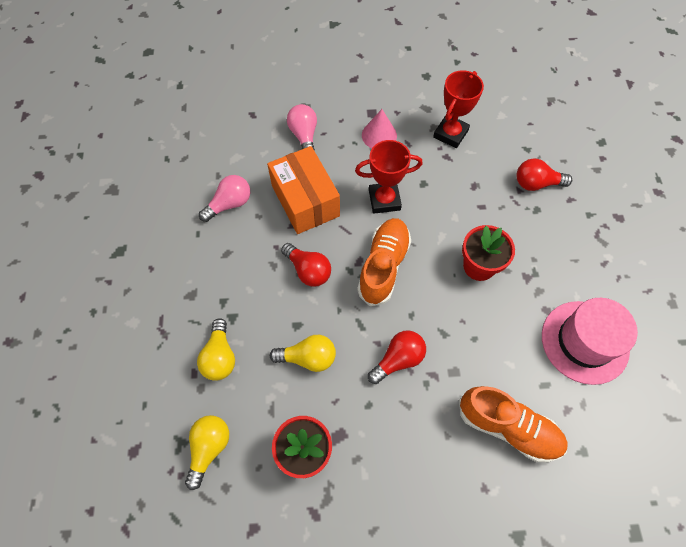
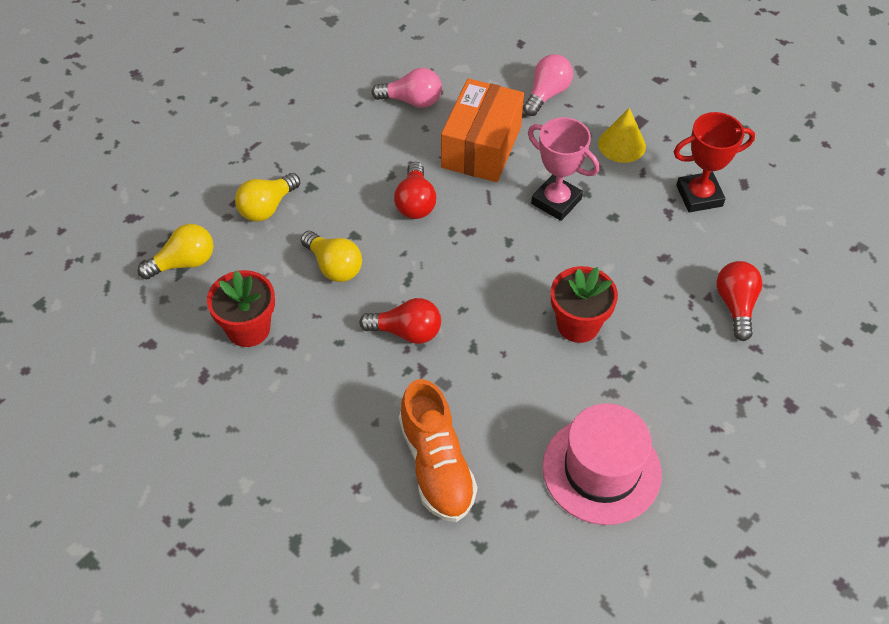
camera: 45 degrees right, 10 degrees down
red trophy [355,140,423,214] -> pink trophy [528,117,600,221]
orange shoe [357,218,411,306] -> none
pink cone [362,109,397,148] -> yellow cone [598,108,646,163]
red light bulb [516,158,572,191] -> red light bulb turned 45 degrees clockwise [716,261,763,341]

